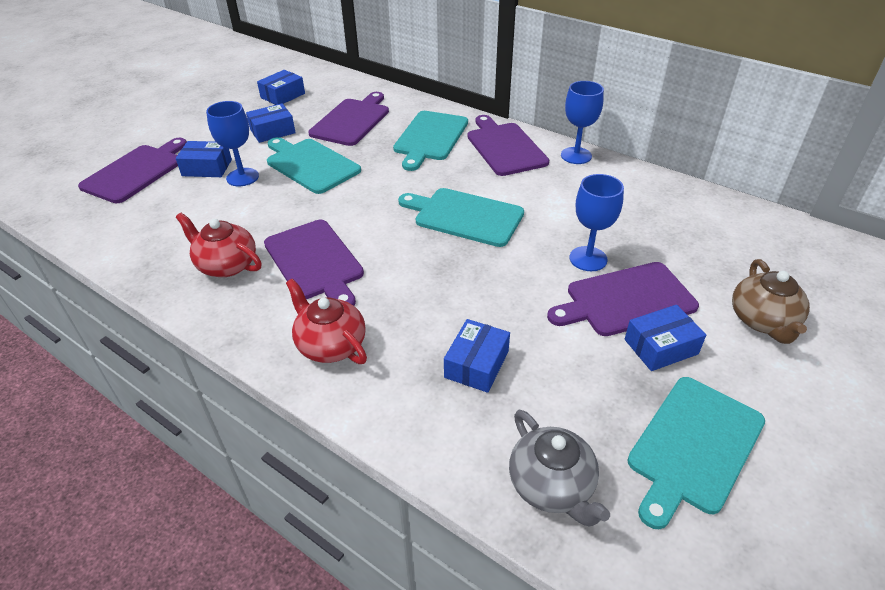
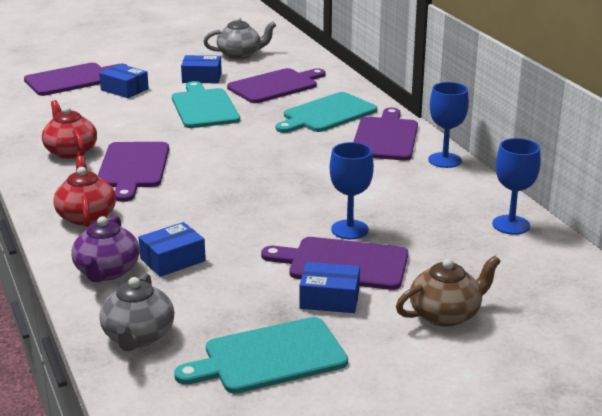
camera: 30 degrees right, 15 degrees down
blue goblet [206,101,259,186] -> blue goblet moved to [492,138,541,235]
blue box [257,70,305,105] -> grey teapot [203,16,276,59]
turquoise cutting board [398,188,524,247] -> none
brown teapot [732,259,810,344] -> brown teapot turned 150 degrees counterclockwise [396,255,501,327]
none -> purple teapot [71,216,140,282]

